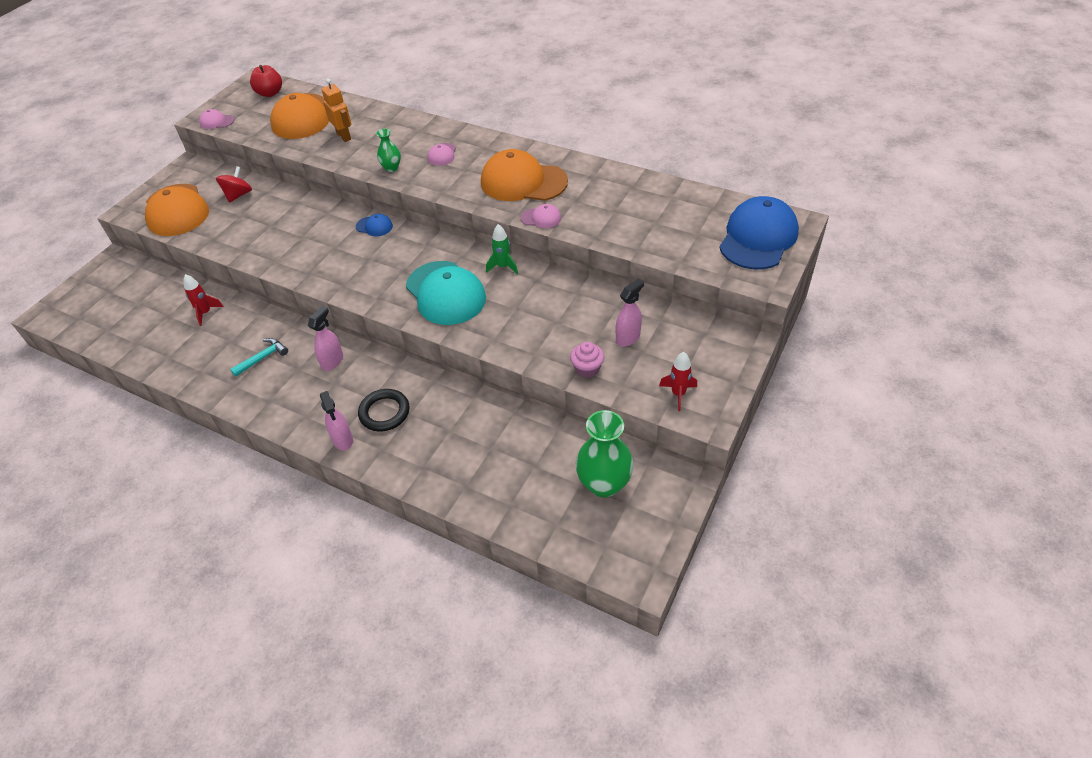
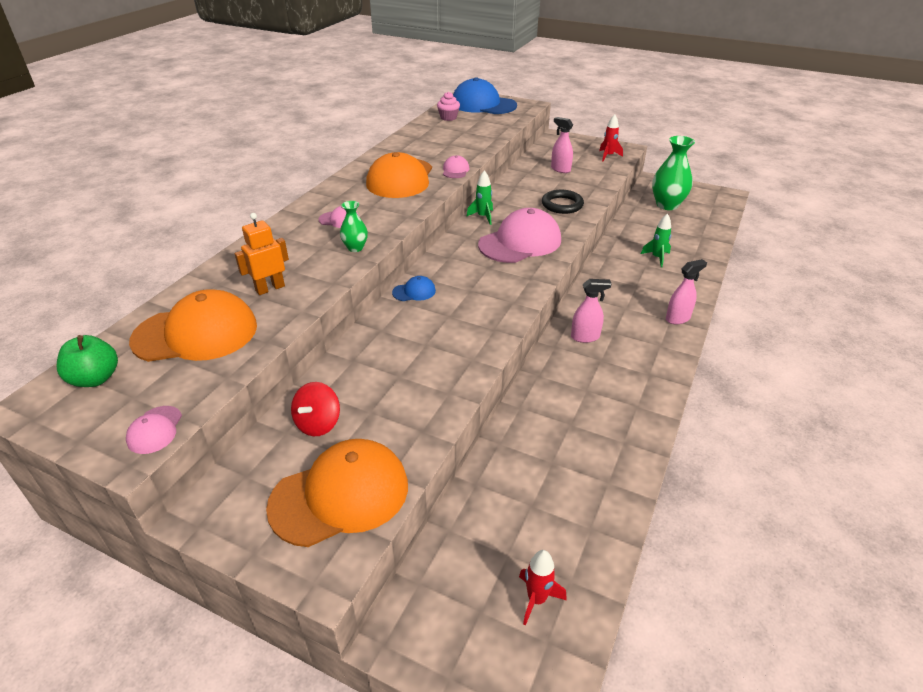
camera: 95 degrees left, 10 degrees down
red rocket [183,274,224,326] -> red rocket moved to [519,550,567,625]
red spinning top [216,166,252,203] -> red spinning top turned 90 degrees counterclockwise [291,382,340,436]
turquoise hammer [230,338,288,377] -> none
red apple [250,65,282,97] -> green apple [57,335,118,387]
pink spray bottle [308,306,343,371] -> pink spray bottle turned 150 degrees clockwise [571,279,612,343]
blue cap [356,214,393,236] -> blue cap turned 60 degrees clockwise [392,276,436,301]
black ring [358,389,410,431] -> black ring moved to [542,190,584,214]
turquoise cap [406,261,486,325] -> pink cap [478,208,561,263]
pink cupcake [570,342,604,378] -> pink cupcake moved to [437,92,460,121]
none -> green rocket [641,214,671,267]

